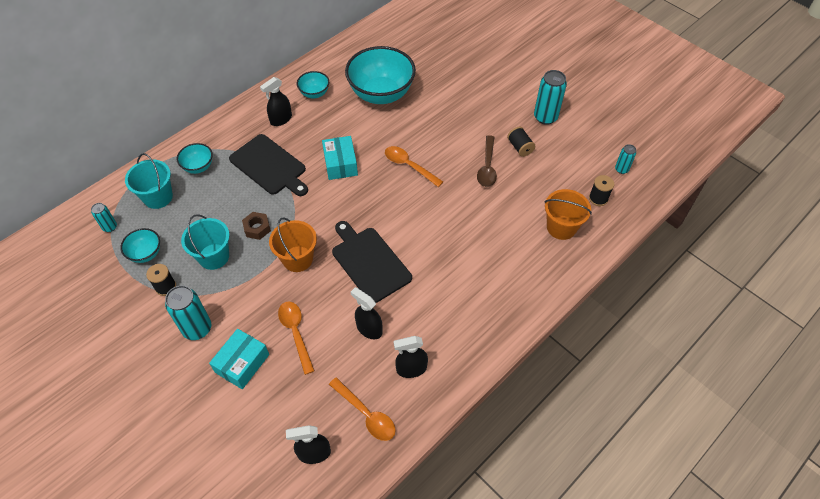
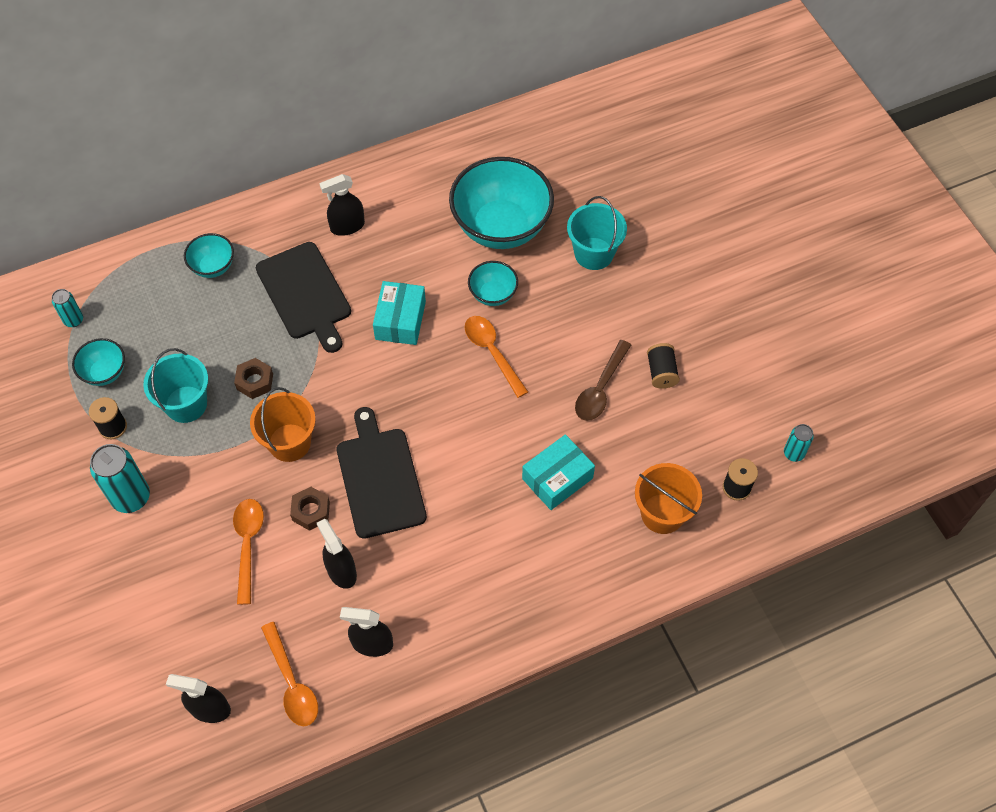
camera: 20 degrees right, 5 degrees up
turquoise bucket [125,153,173,209] -> turquoise bucket moved to [567,196,627,270]
turquoise box [209,329,269,389] -> turquoise box moved to [522,434,595,510]
turquoise bowl [297,71,329,99] -> turquoise bowl moved to [468,261,518,306]
turquoise can [534,70,567,125] -> none
none -> brown nut [290,487,330,531]

